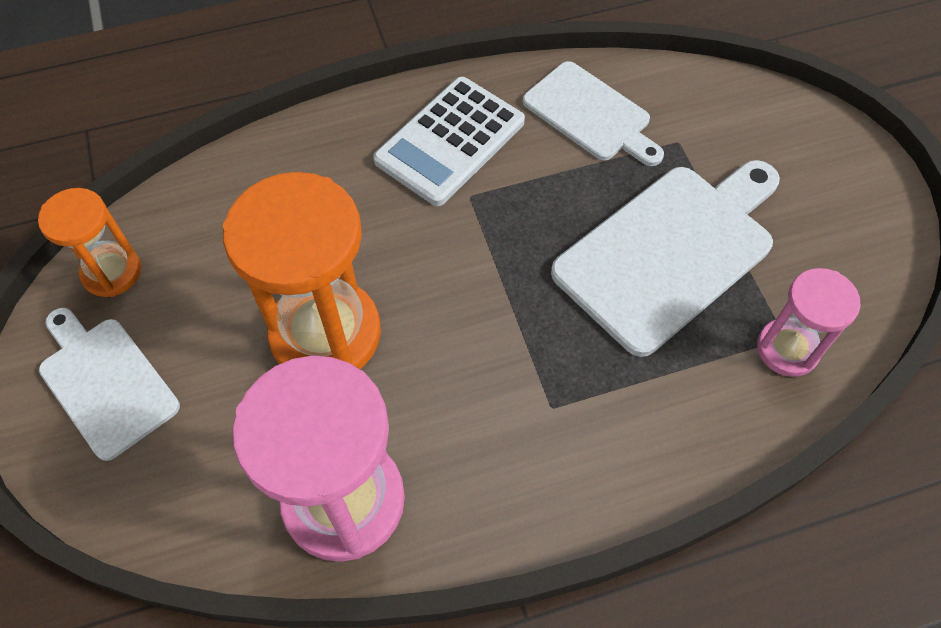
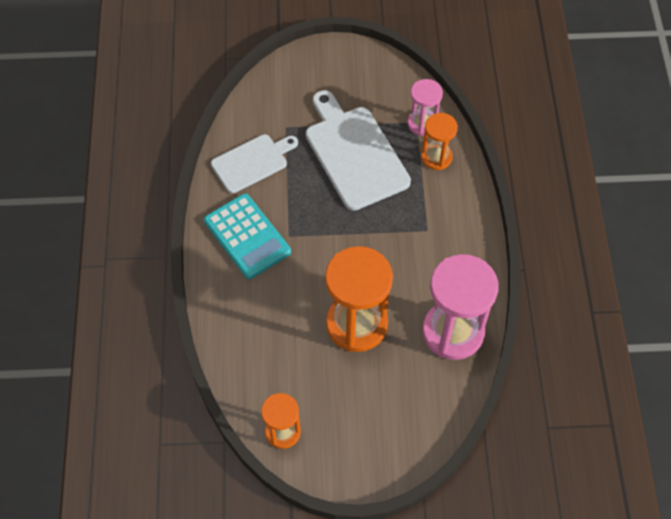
camera: 75 degrees left, 0 degrees up
white cutting board [39,308,180,461] -> none
white calculator [373,77,525,206] -> turquoise calculator [204,193,291,279]
none -> orange hourglass [421,113,458,170]

